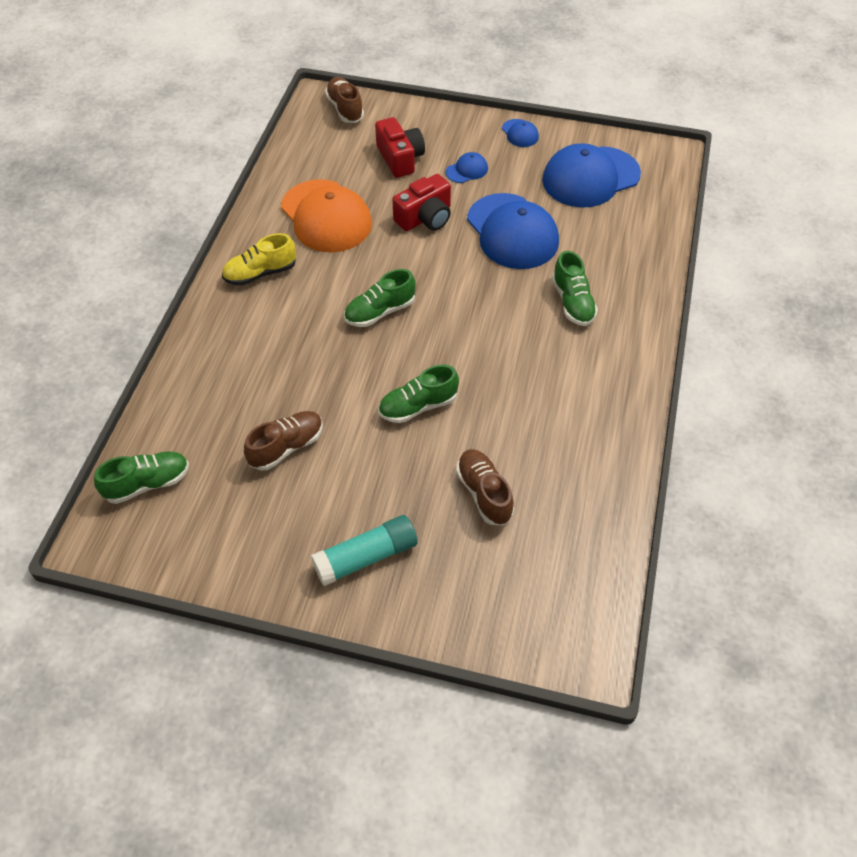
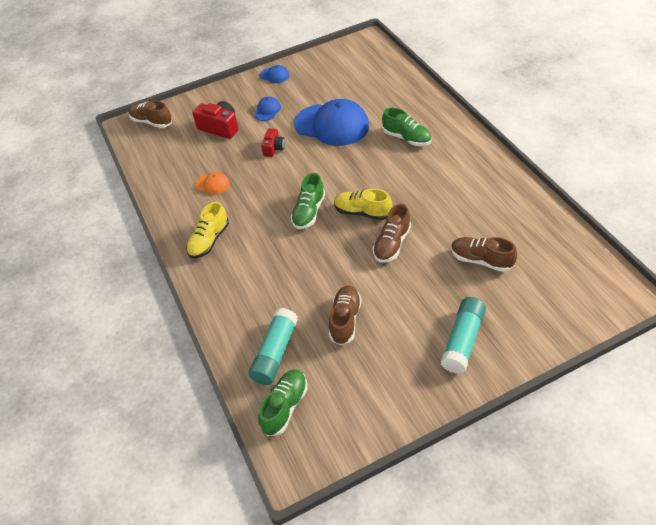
camera: 35 degrees left, 5 degrees down
orange cap [281,179,372,252] -> orange cap [195,172,230,195], size x0.44
green shoe [378,364,459,423] -> brown shoe [373,204,411,263]
red camera [392,174,451,231] -> red camera [261,128,285,157], size x0.62
blue cap [542,143,641,208] -> none
none -> turquoise glue stick [249,308,298,385]
none -> yellow shoe [334,189,392,220]

